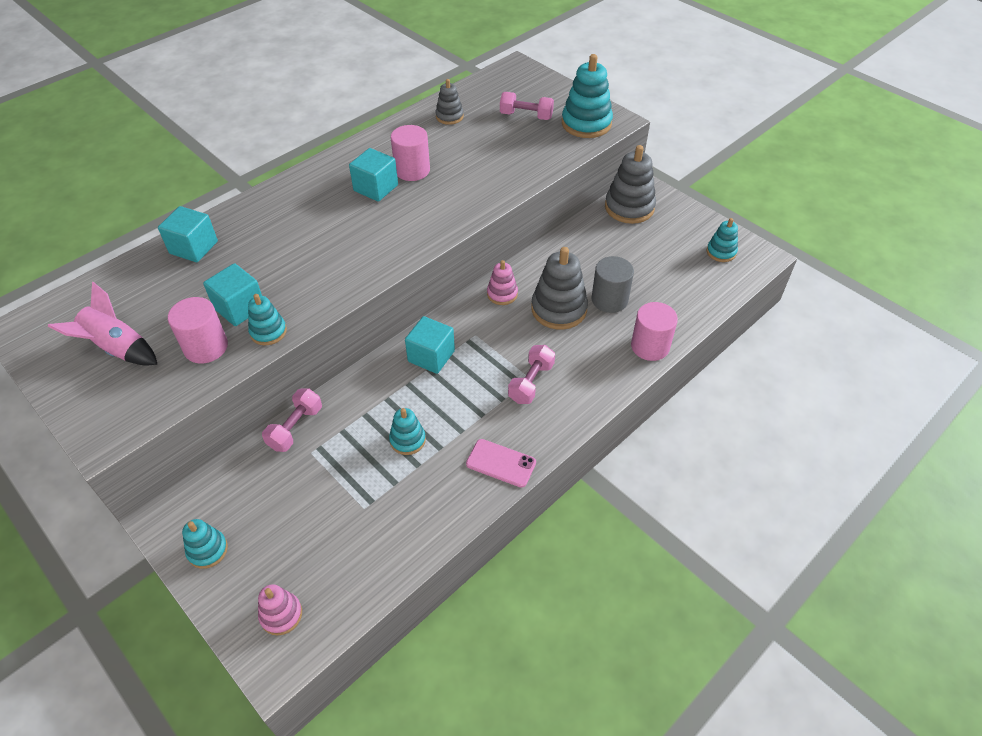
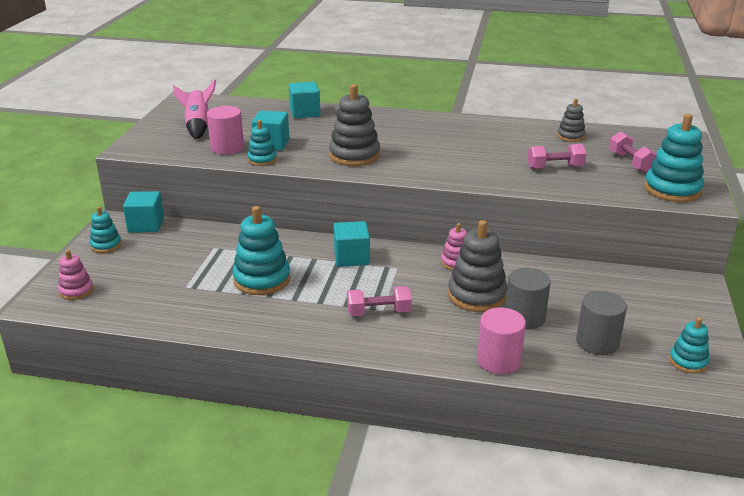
camera: 55 degrees right, 20 degrees down
pink dumbbell [262,389,322,452] -> pink dumbbell moved to [527,144,586,169]
turquoise cube [349,148,398,202] -> turquoise cube moved to [123,191,164,233]
turquoise stacking toy [389,408,426,455] -> turquoise stacking toy [232,206,291,295], size x1.77
pink cylinder [391,125,430,181] -> none
pink phone [466,439,536,488] -> none
grey stacking toy [605,145,656,224] -> grey stacking toy moved to [329,84,380,166]
none -> grey cylinder [576,291,627,355]

